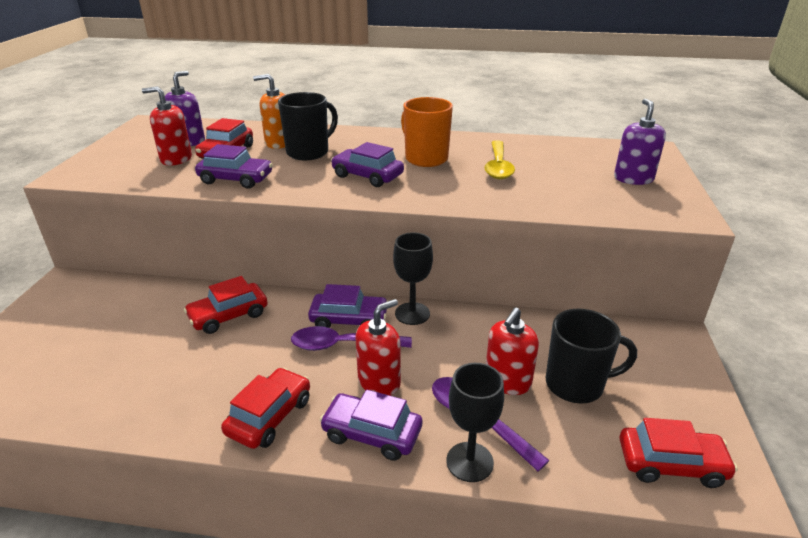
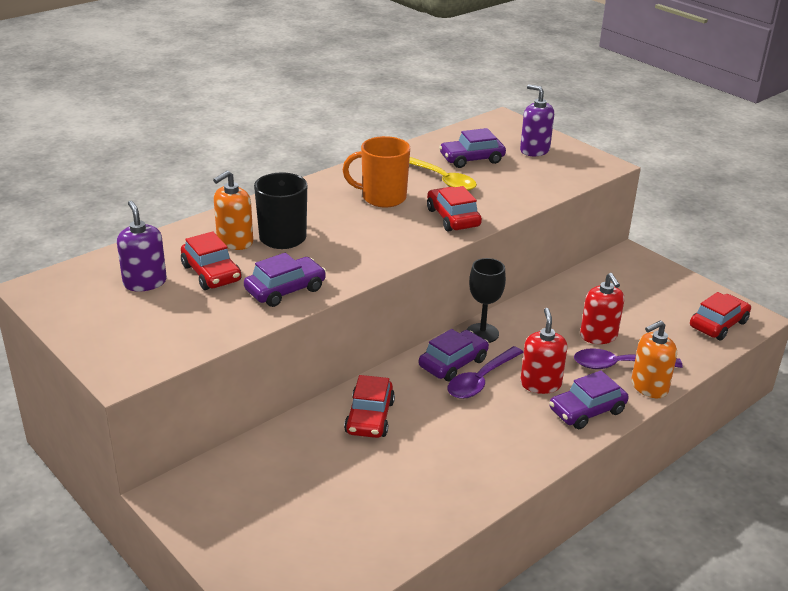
camera: 50 degrees left, 0 degrees up
red soap dispenser [142,86,192,166] -> none
red car [221,368,310,449] -> red car moved to [427,186,482,232]
purple car [331,142,404,187] -> purple car moved to [439,128,506,168]
black goblet [447,363,504,482] -> orange soap dispenser [631,320,677,398]
black mug [546,308,637,404] -> none

